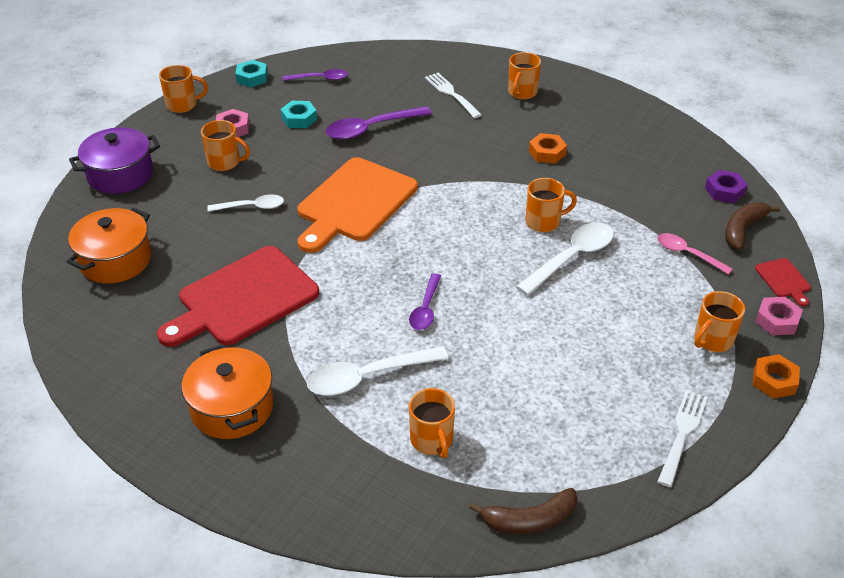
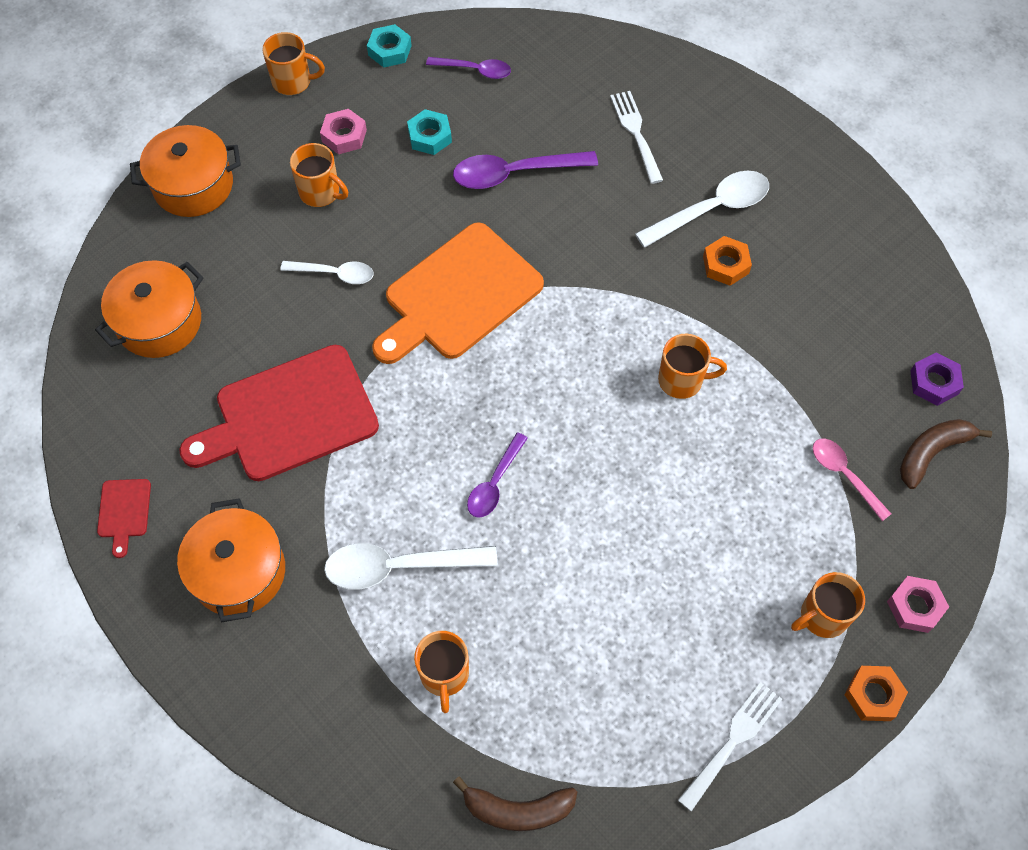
camera: 15 degrees right, 20 degrees up
purple pot [69,127,160,194] -> orange pot [130,125,241,217]
orange mug [508,52,541,100] -> none
white spoon [516,222,614,296] -> white spoon moved to [635,171,769,248]
red cutting board [755,258,811,307] -> red cutting board moved to [97,479,151,558]

